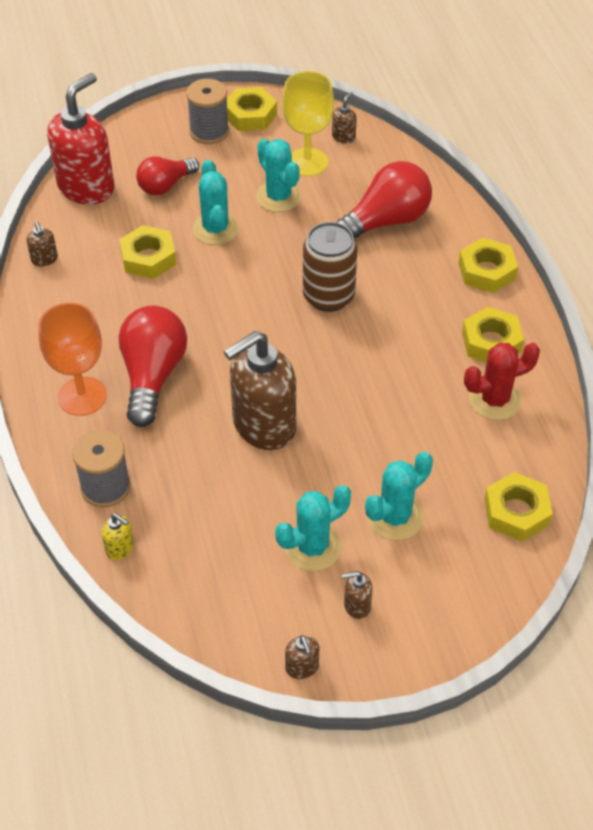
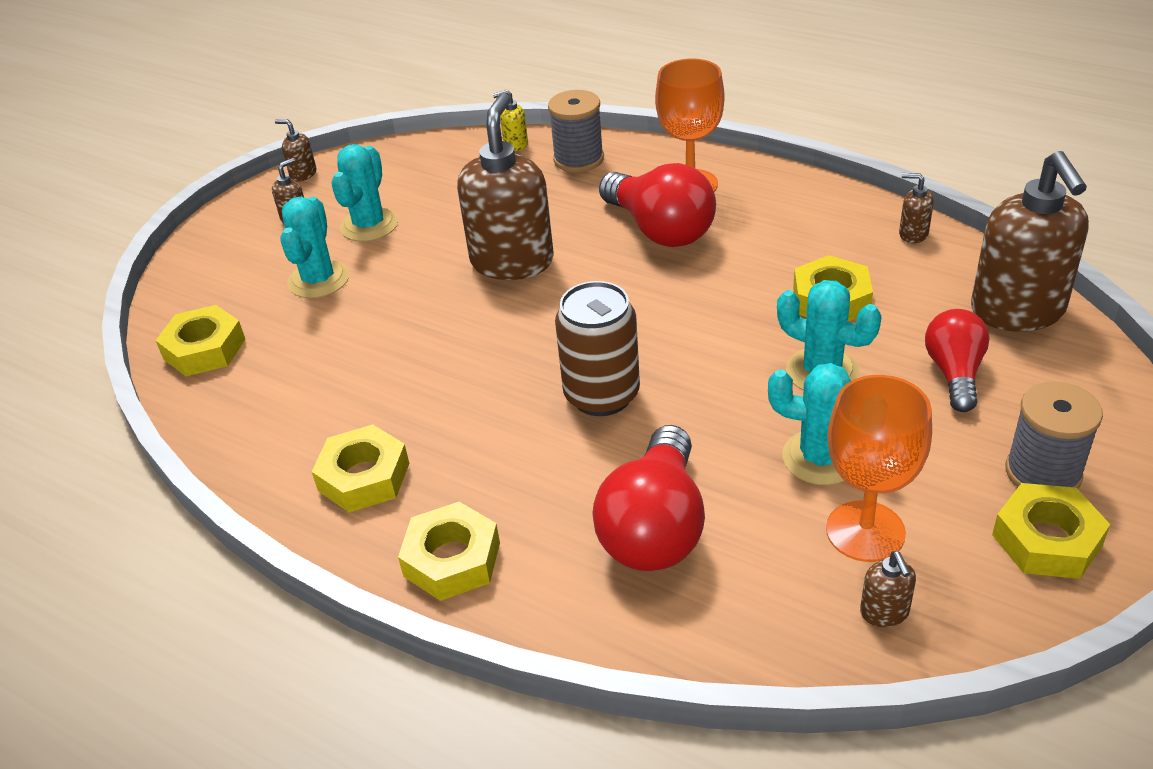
camera: 140 degrees right, 10 degrees down
red soap dispenser [47,73,114,204] -> brown soap dispenser [971,151,1089,332]
yellow goblet [282,71,334,176] -> orange goblet [826,375,932,562]
red cactus [464,343,540,420] -> none

